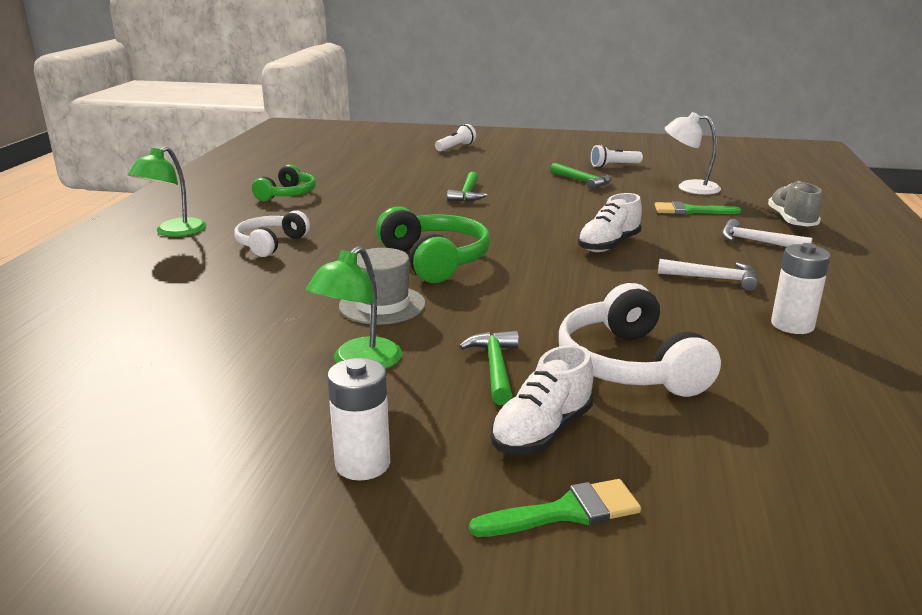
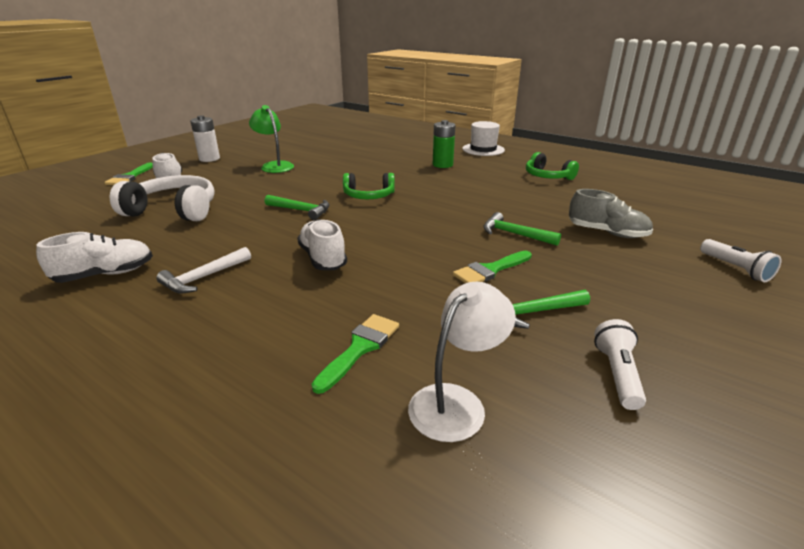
camera: 115 degrees right, 5 degrees up
green lamp [128,146,207,237] -> white hat [462,121,505,156]
white headphones [234,211,310,257] -> green battery [433,120,455,168]
grey hat [339,248,426,325] -> none
green headphones [376,207,490,283] -> green headphones [343,173,395,199], size x0.65
green hammer [459,331,519,405] -> green hammer moved to [265,195,330,220]
white hammer [721,219,812,247] -> none
grey shoe [768,181,822,227] -> grey shoe moved to [569,189,653,238]
white battery [771,243,831,334] -> white shoe [36,232,153,283]
none -> green brush [453,251,532,283]

